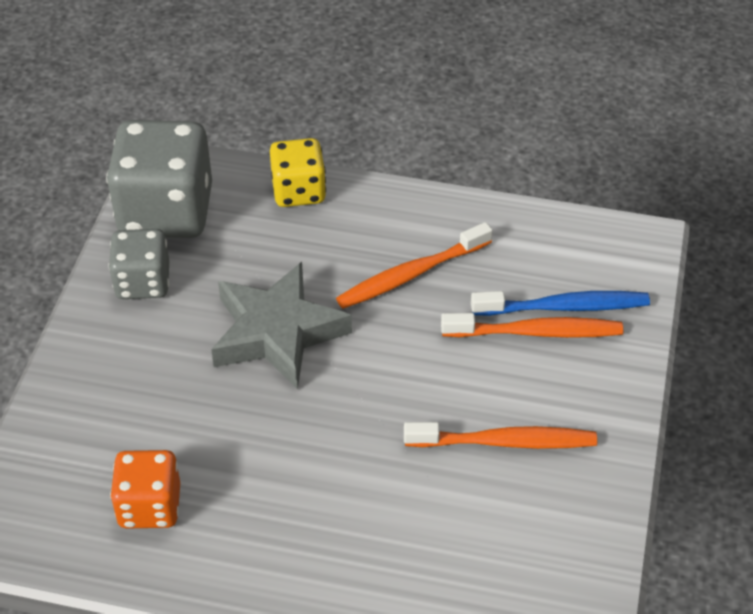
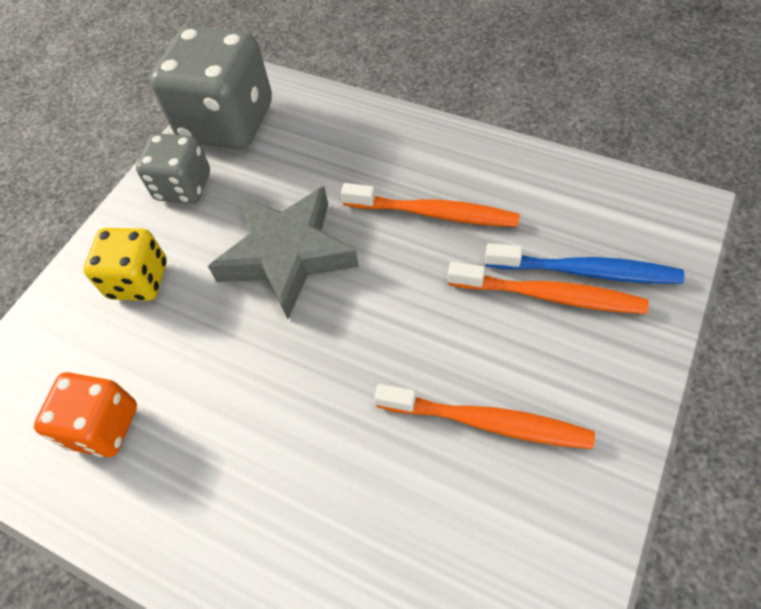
camera: 20 degrees right, 10 degrees up
yellow dice [270,138,326,207] -> yellow dice moved to [83,228,167,301]
orange toothbrush [336,222,493,309] -> orange toothbrush turned 150 degrees counterclockwise [341,183,520,227]

